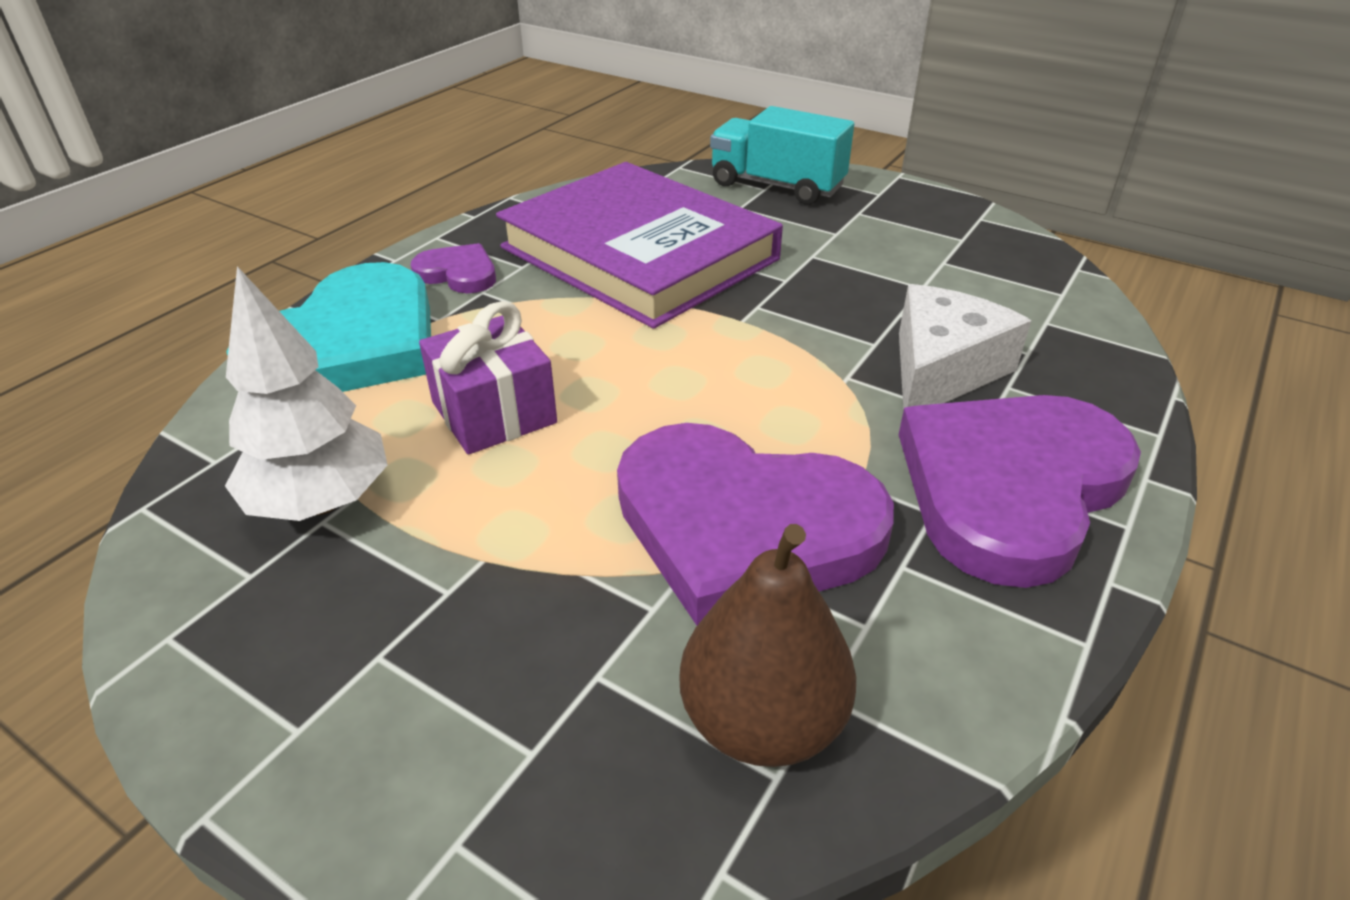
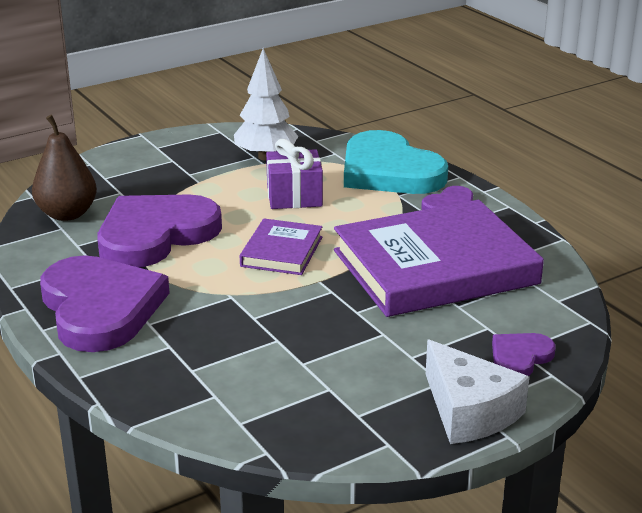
camera: 115 degrees right, 10 degrees down
turquoise truck [710,106,854,205] -> purple heart [492,333,556,376]
white cheese [899,284,1031,411] -> white cheese moved to [426,340,529,444]
none -> purple book [240,219,322,275]

